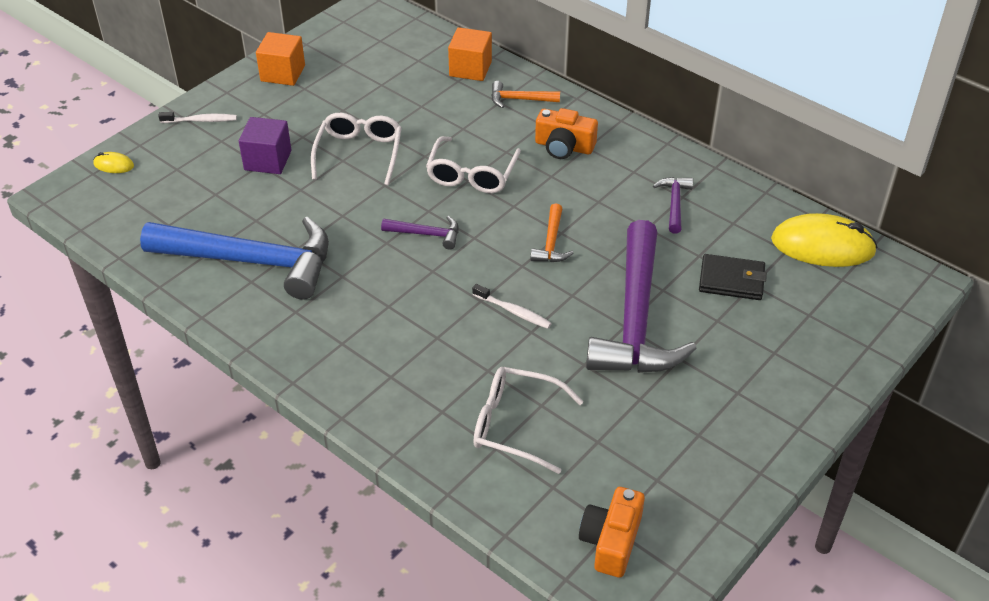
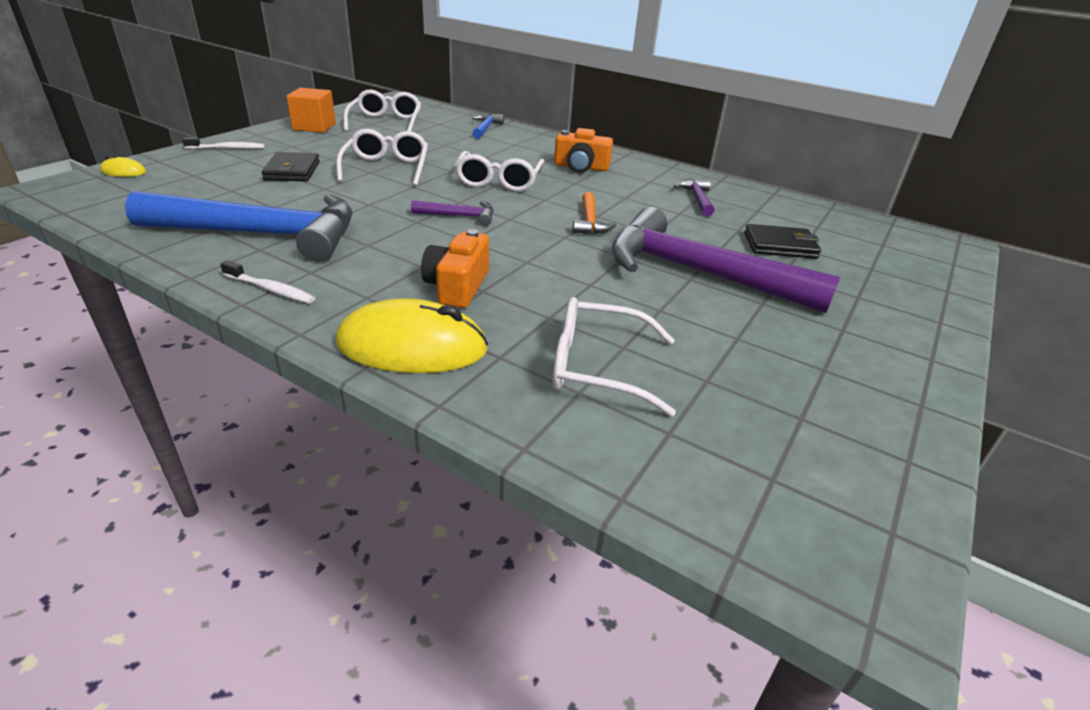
camera: 10 degrees left, 10 degrees down
purple cube [239,117,291,174] -> black wallet [262,152,320,181]
orange cube [448,27,492,81] -> blue hammer [472,114,504,138]
white toothbrush [472,284,552,329] -> white toothbrush moved to [220,260,315,303]
orange hammer [491,81,560,108] -> none
orange camera [579,487,645,578] -> orange camera moved to [421,229,489,308]
purple hammer [586,220,697,373] -> purple hammer turned 120 degrees clockwise [612,207,840,313]
yellow mouse [771,213,878,267] -> yellow mouse moved to [336,298,488,373]
none -> white glasses [344,90,421,132]

